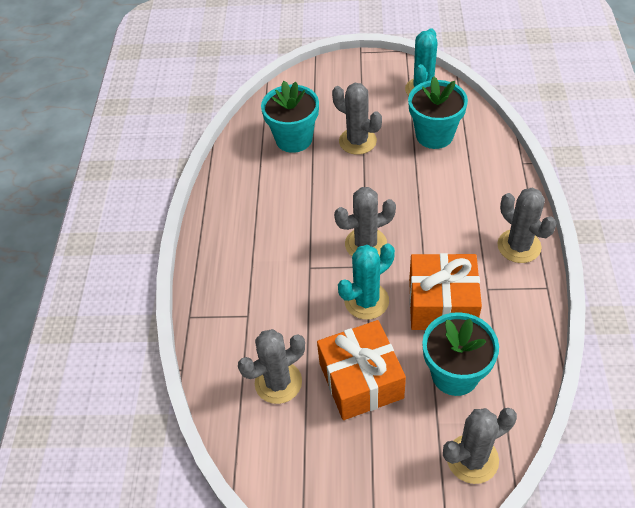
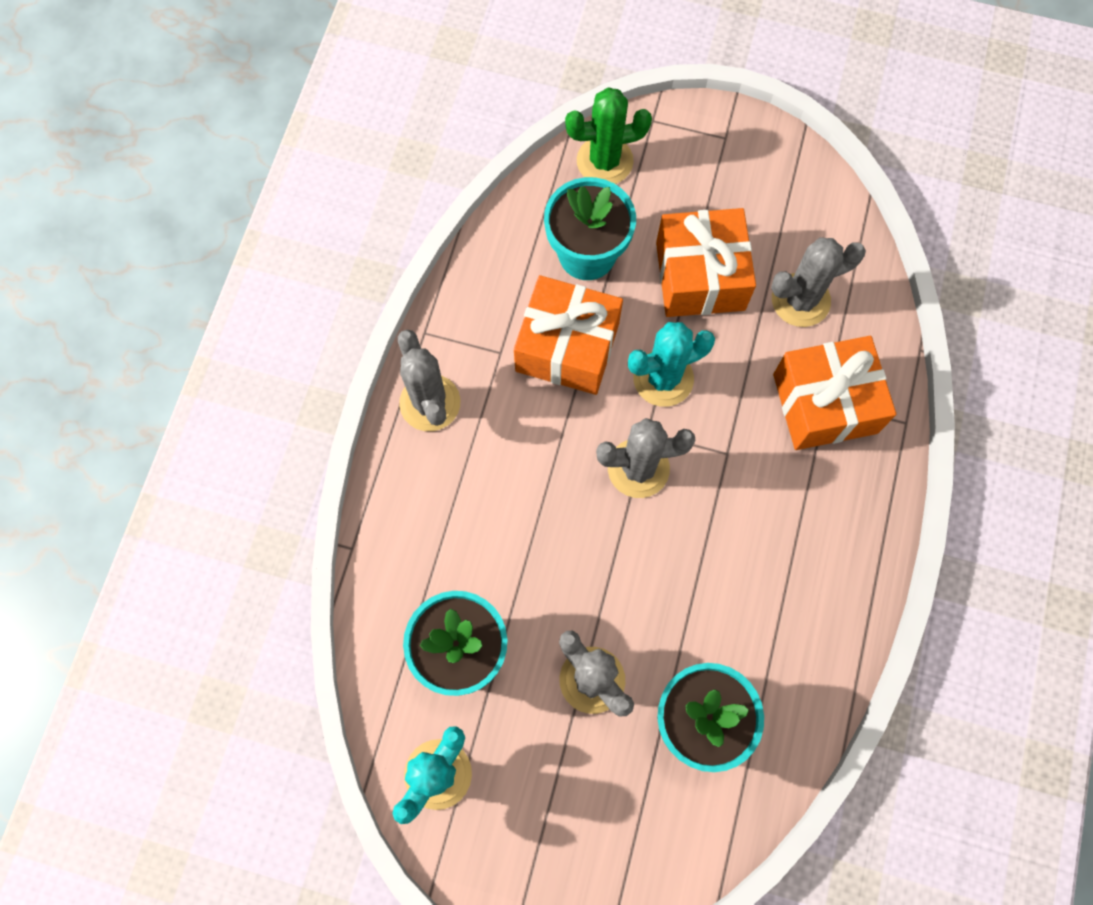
camera: 170 degrees left, 20 degrees up
grey cactus [443,408,517,484] -> green cactus [565,87,652,184]
none -> orange gift [773,336,896,450]

